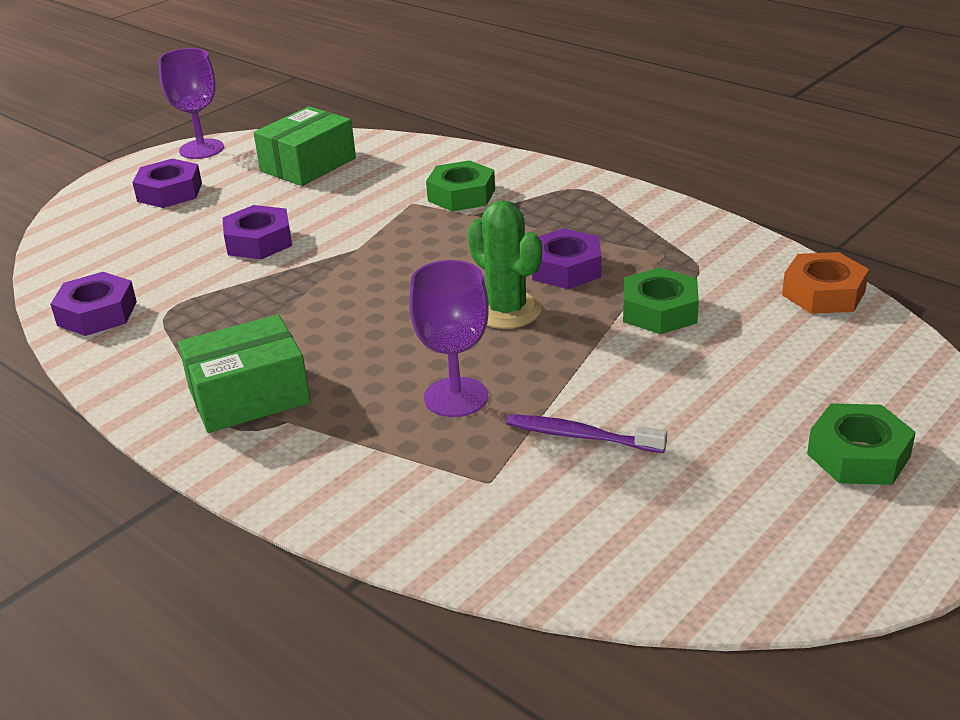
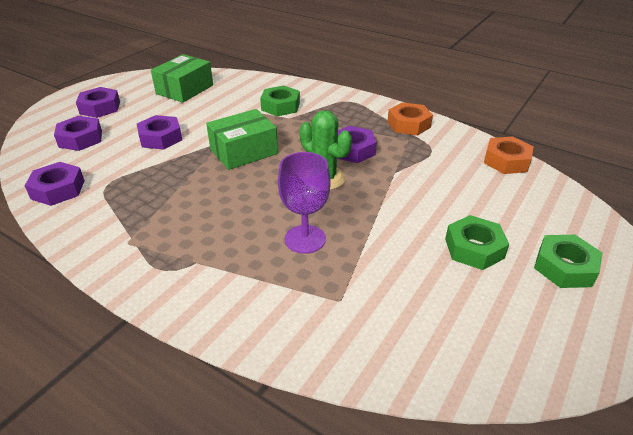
camera: 10 degrees left, 5 degrees up
purple goblet [158,48,224,159] -> none
green box [178,314,311,433] -> green box moved to [206,109,278,170]
purple toothbrush [506,414,667,453] -> none
green nut [623,267,699,334] -> green nut moved to [445,215,509,270]
none -> purple nut [54,116,102,151]
none -> orange nut [387,102,433,135]

